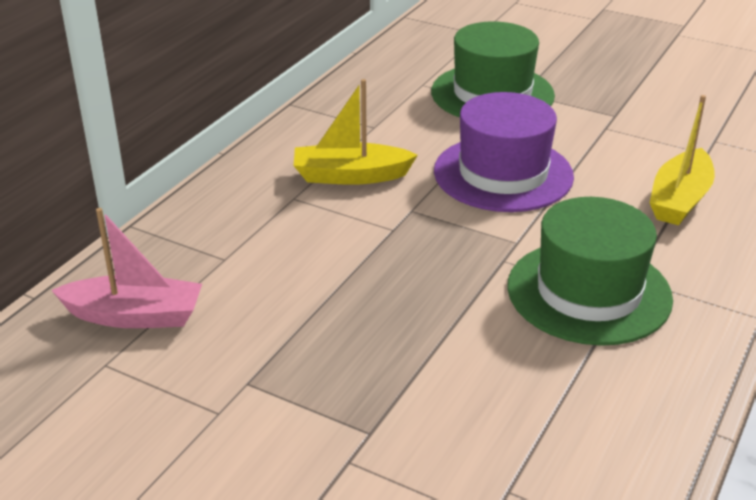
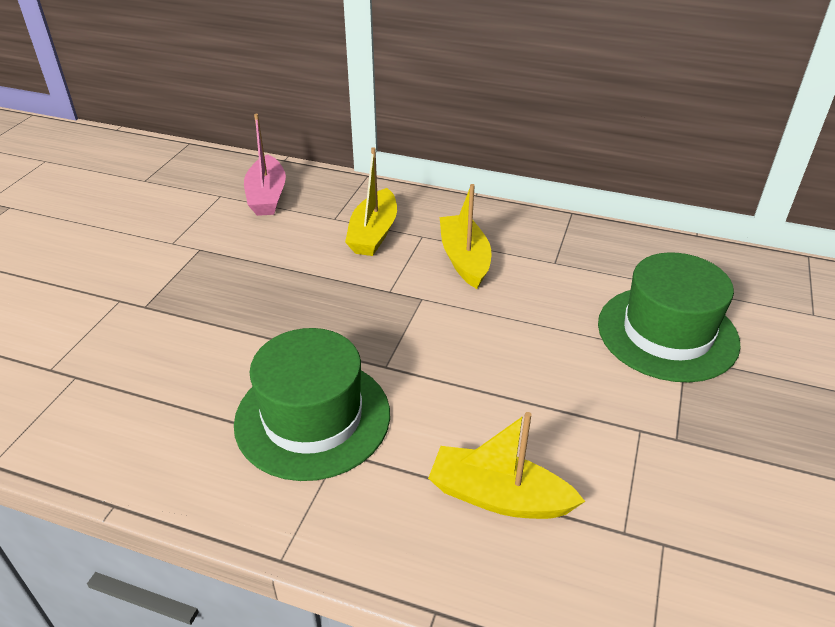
camera: 80 degrees right, 5 degrees up
purple hat [434,92,574,212] -> none
none -> yellow boat [345,147,397,256]

